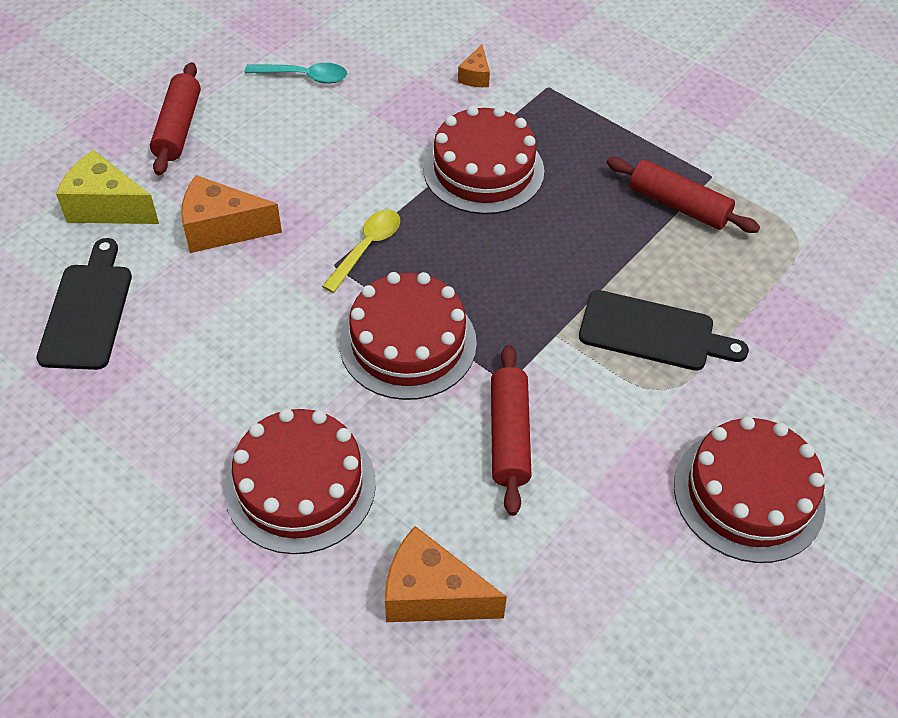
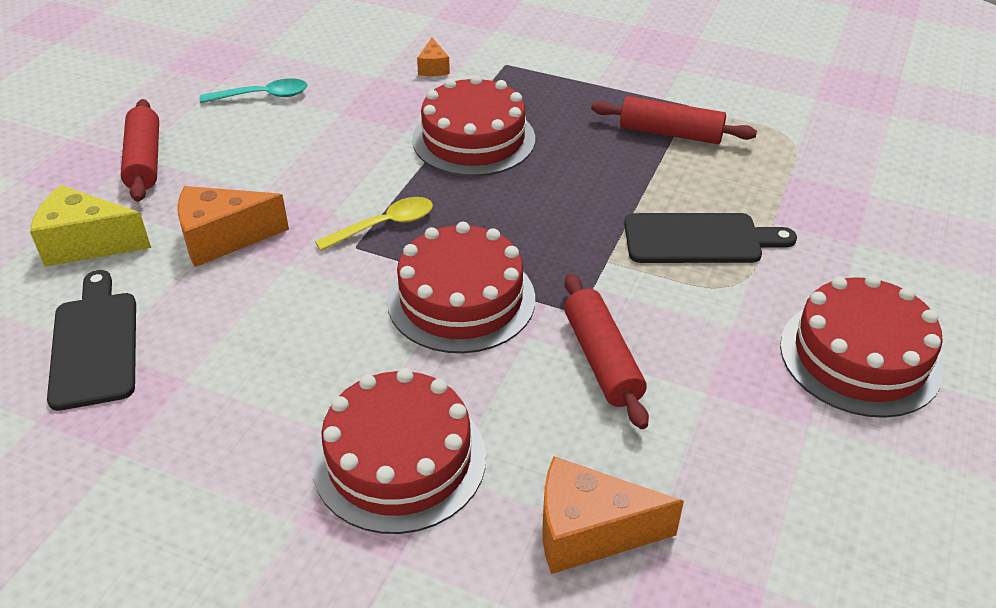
camera: 15 degrees left, 10 degrees down
yellow spoon [322,209,400,293] -> yellow spoon turned 45 degrees clockwise [315,197,433,251]

